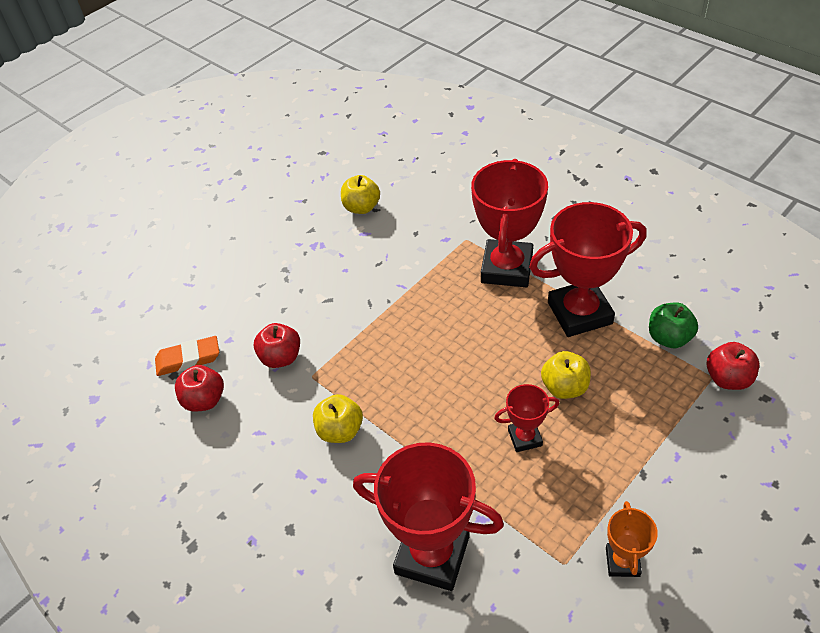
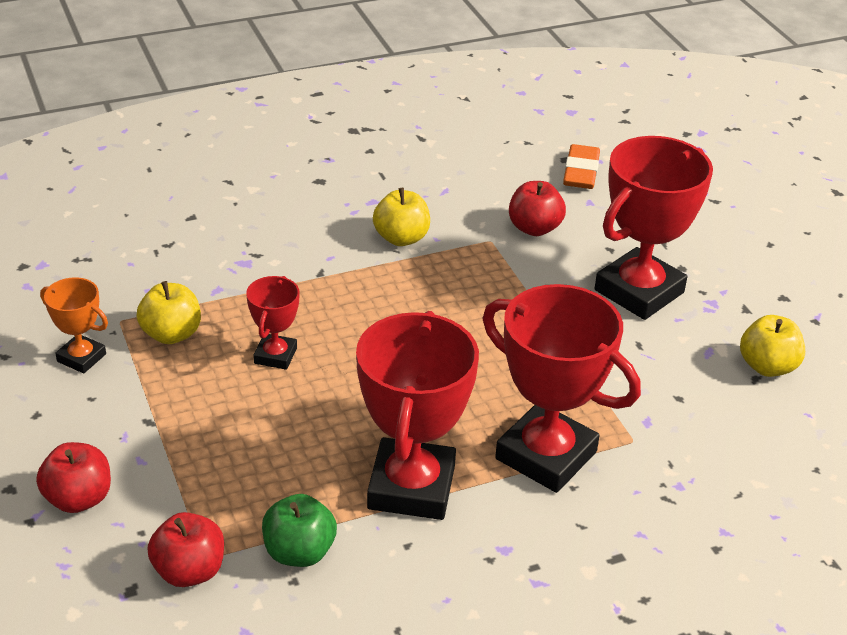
camera: 110 degrees right, 10 degrees down
red apple [175,365,224,412] -> red apple moved to [36,442,111,513]
red trophy [353,442,504,591] -> red trophy moved to [595,136,713,320]
yellow apple [541,351,591,399] -> yellow apple moved to [136,281,201,344]

